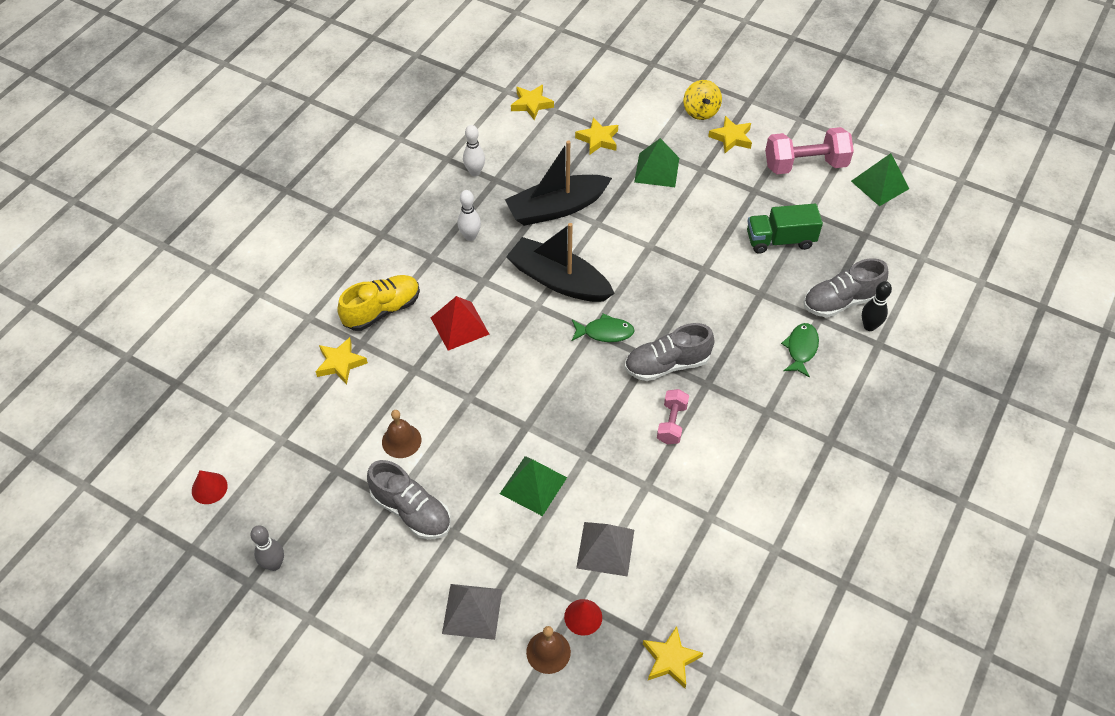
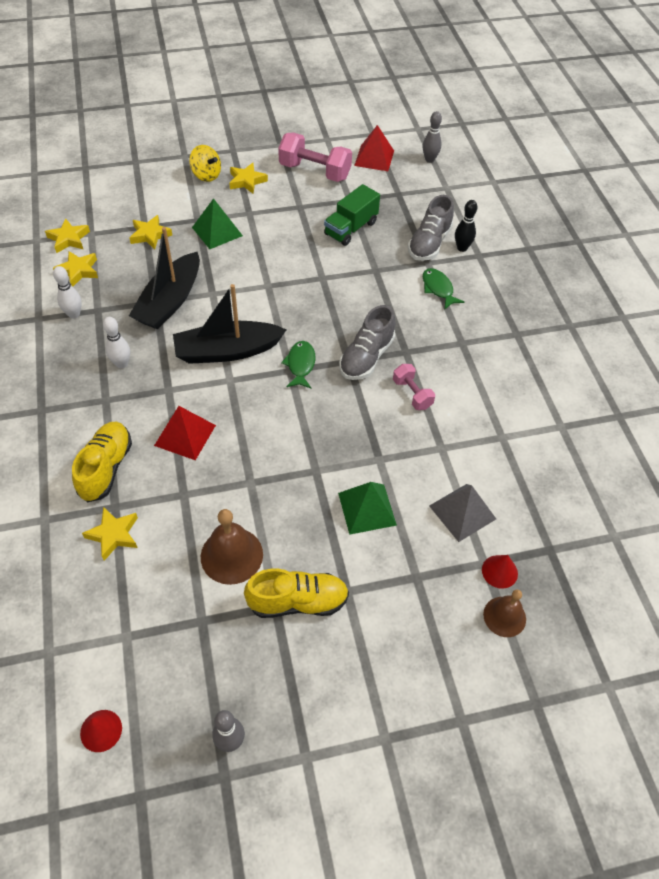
camera: 45 degrees left, 0 degrees up
grey shoe [367,460,451,540] -> yellow shoe [244,569,349,618]
brown bell [382,410,421,458] -> brown bell [201,509,263,585], size x1.52
grey pyramid [442,584,502,640] -> none
green fish [572,313,635,342] -> green fish turned 45 degrees counterclockwise [281,341,316,389]
yellow star [643,626,703,688] -> yellow star moved to [53,251,98,287]
pink dumbbell [765,127,854,174] -> pink dumbbell turned 75 degrees clockwise [278,132,352,182]
green pyramid [851,153,909,206] -> red pyramid [354,125,394,171]
none -> grey bowling pin [423,111,442,163]

